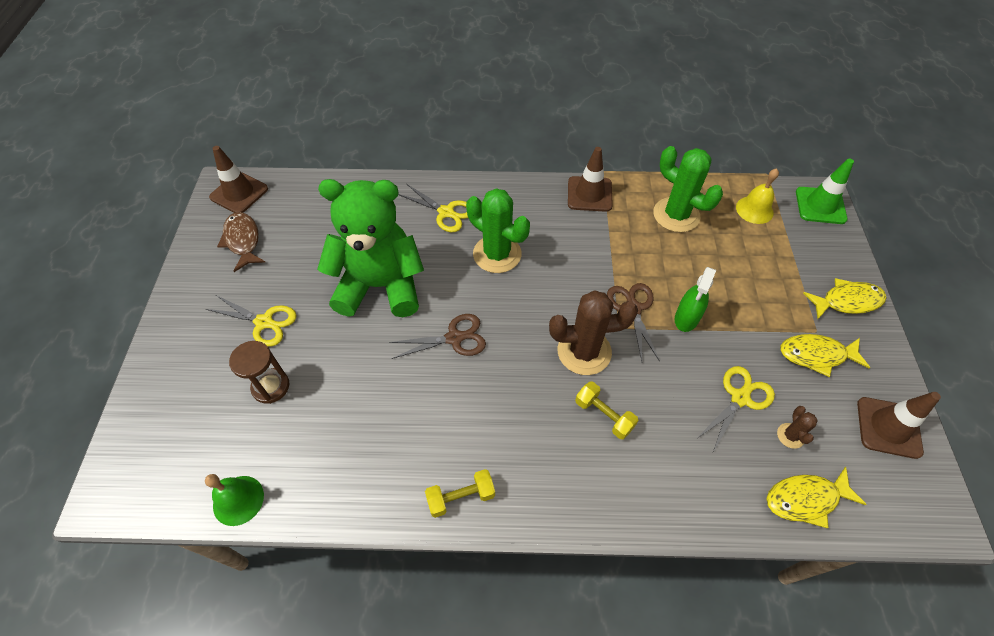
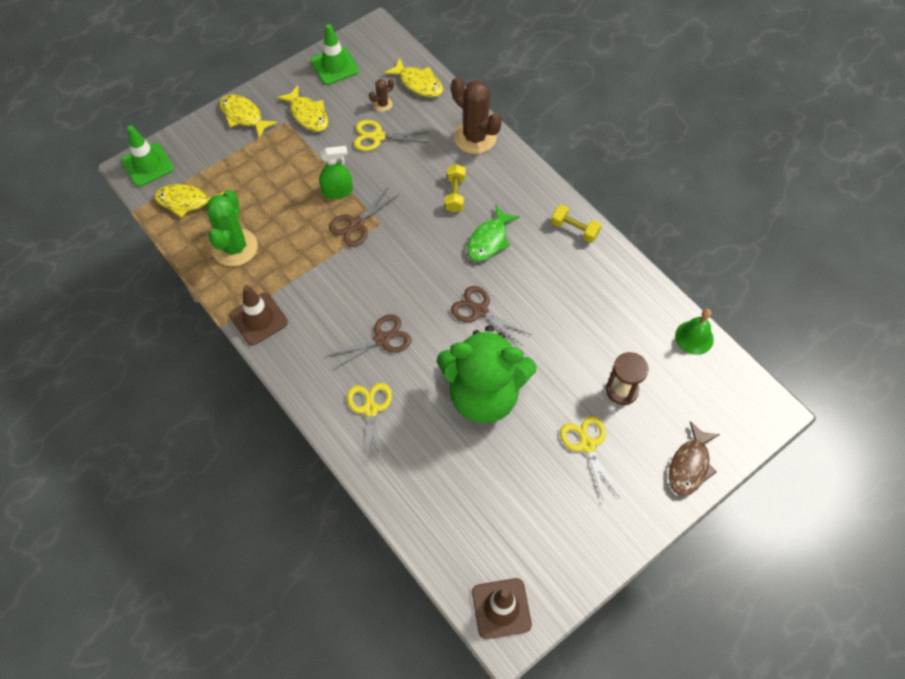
camera: 130 degrees left, 5 degrees up
brown fish [217,212,265,272] -> brown fish moved to [669,421,720,496]
green teddy bear [317,179,424,317] -> green teddy bear turned 45 degrees counterclockwise [437,325,536,423]
green cactus [466,188,530,273] -> brown scissors [326,314,411,370]
brown cactus [549,291,638,375] -> brown cactus moved to [451,77,502,154]
yellow bell [736,169,779,224] -> yellow fish [154,184,224,218]
brown traffic cone [857,392,941,459] -> green traffic cone [311,24,359,85]
none -> green fish [467,205,520,261]

